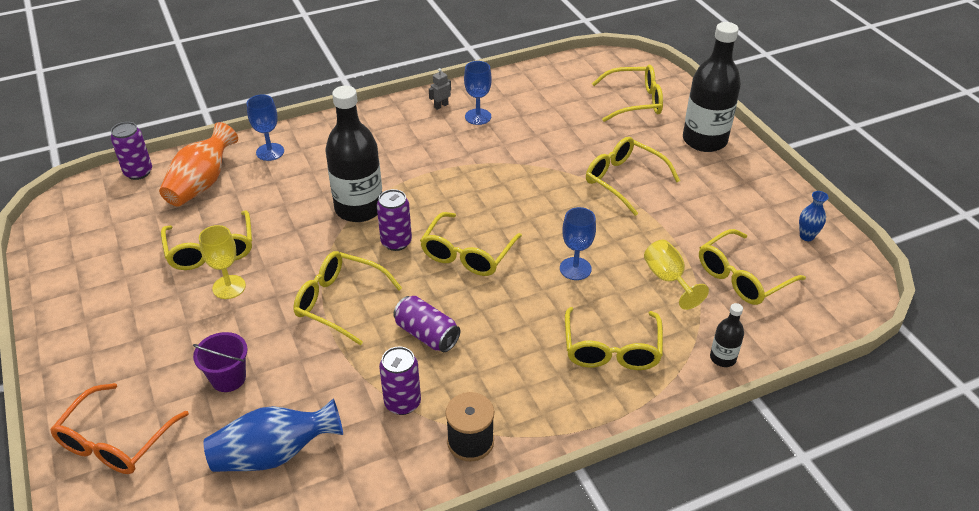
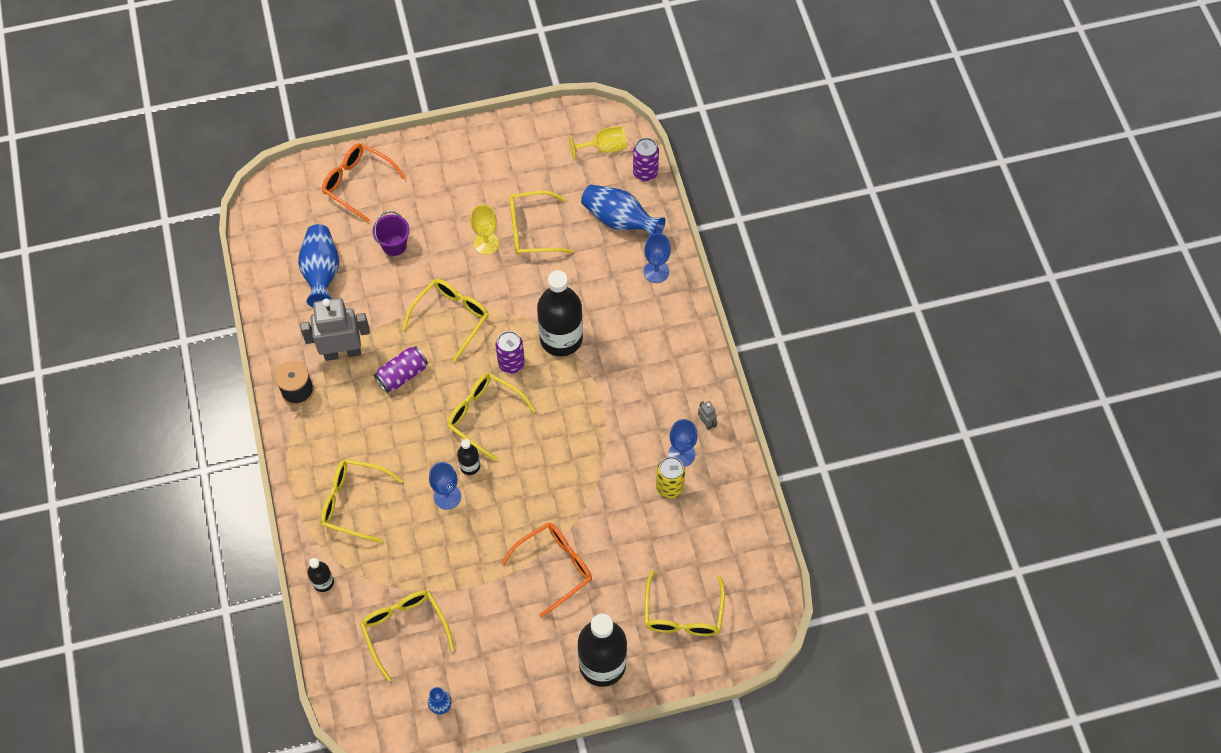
camera: 100 degrees right, 20 degrees up
orange vase [159,122,238,206] -> blue vase [581,185,666,235]
purple can [379,346,421,415] -> grey robot [300,298,370,361]
yellow glasses [586,137,680,216] -> orange glasses [501,522,592,617]
yellow goblet [644,240,709,310] -> yellow goblet moved to [569,126,627,160]
none -> black bottle [457,439,480,475]
none -> yellow can [656,457,685,499]

